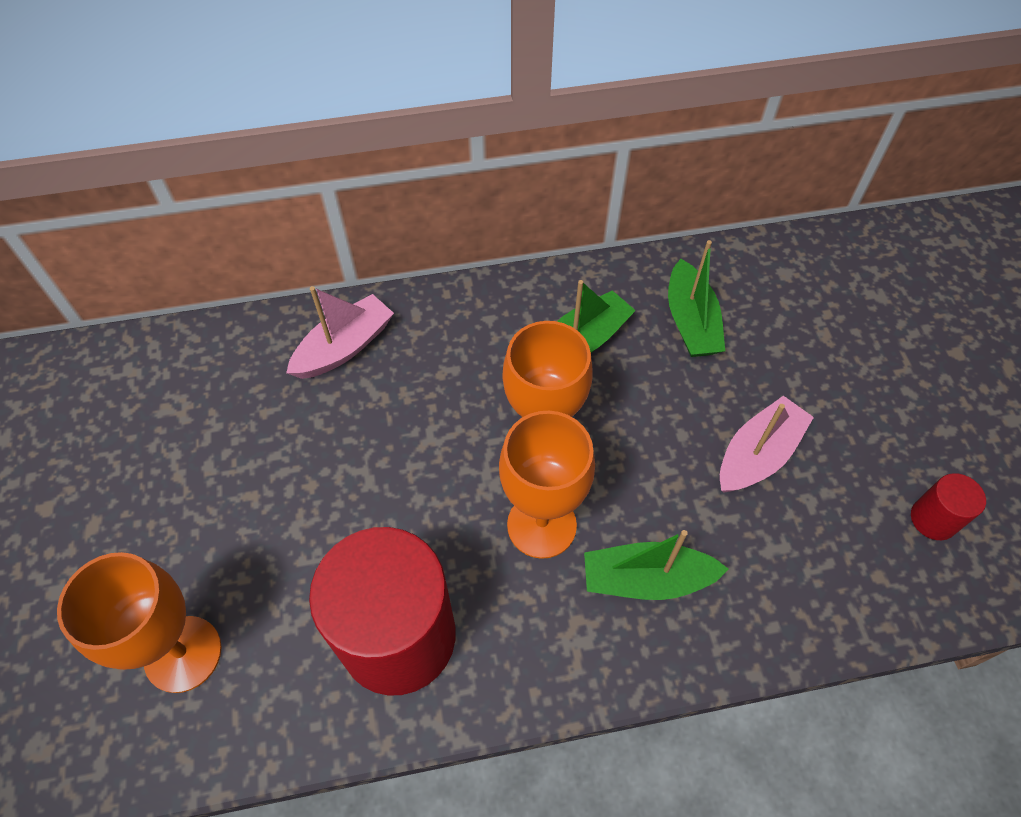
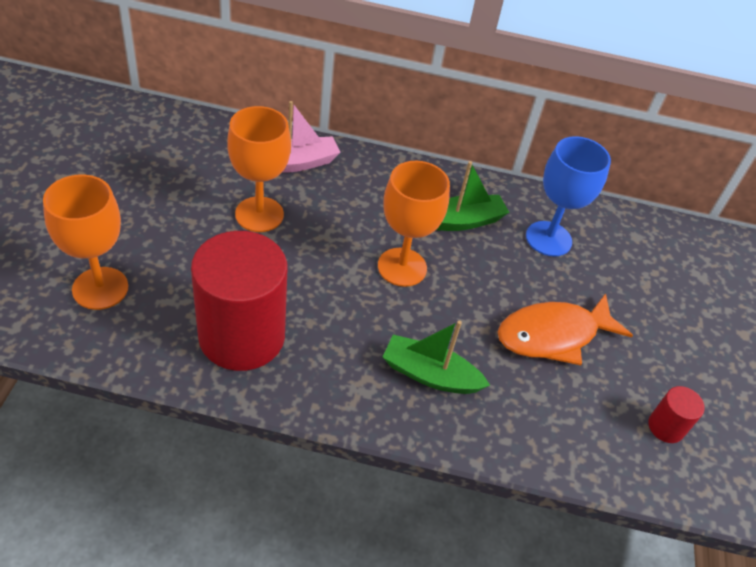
camera: 15 degrees right, 10 degrees down
orange goblet [499,411,595,559] -> orange goblet moved to [227,106,291,232]
green boat [668,240,725,357] -> blue goblet [526,136,611,257]
pink boat [720,396,814,493] -> orange fish [498,293,633,365]

